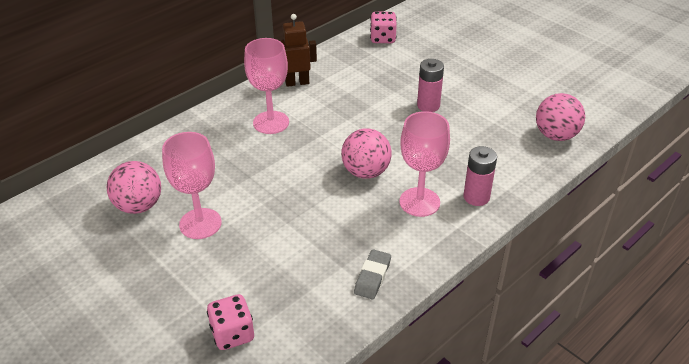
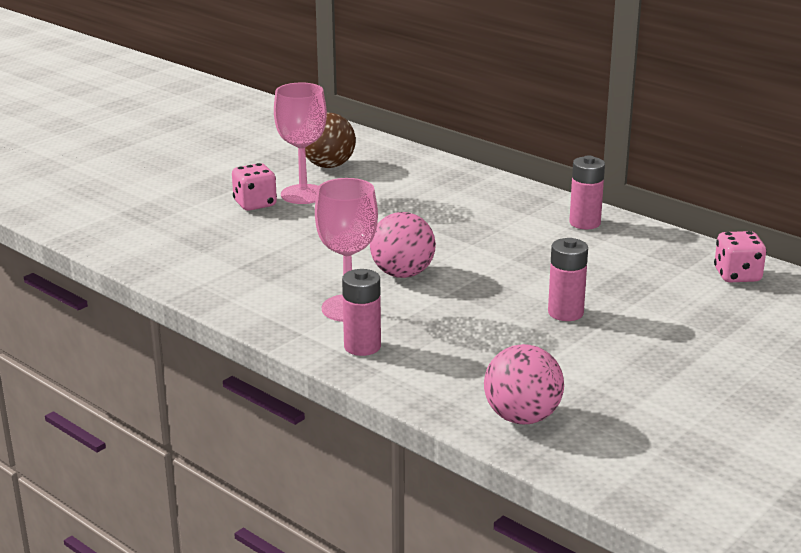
camera: 85 degrees right, 15 degrees down
pink ball [107,161,161,214] -> brown ball [305,113,356,168]
pink dice [207,294,254,350] -> pink dice moved to [232,163,277,211]
pink goblet [244,38,289,134] -> none
brown robot [281,14,317,87] -> pink battery [569,155,605,229]
grey eraser [354,249,391,299] -> none

